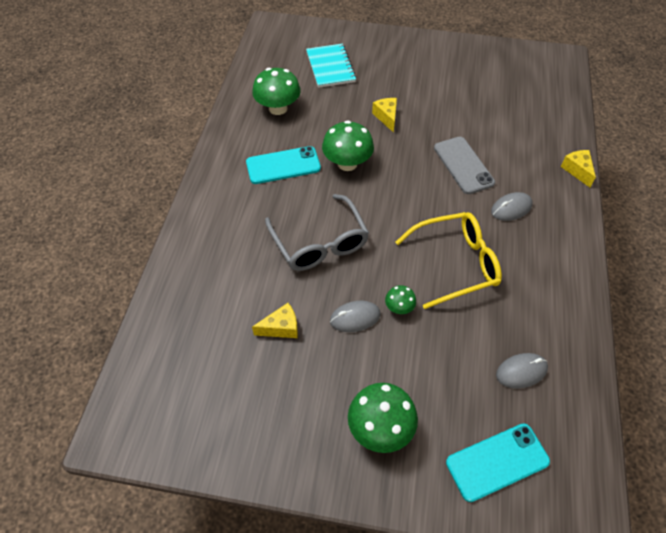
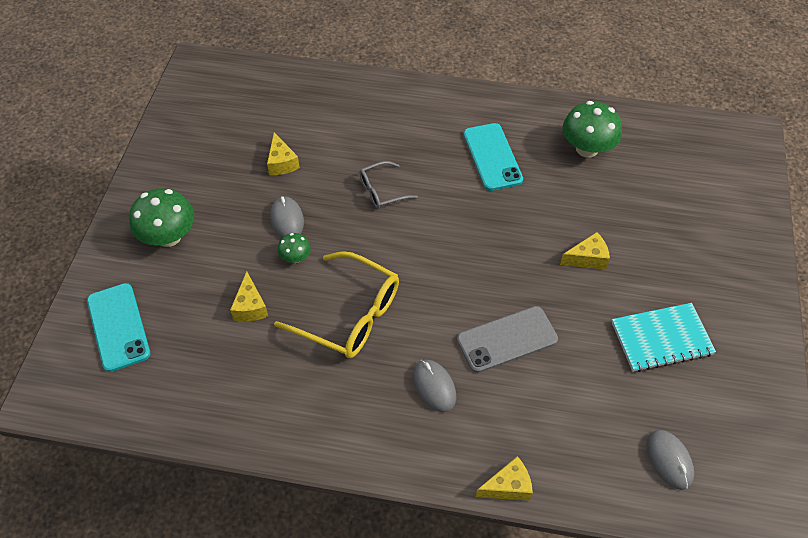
camera: 90 degrees right, 0 degrees up
grey glasses [265,194,369,271] -> grey glasses [359,161,418,209], size x0.54
turquoise notebook [306,44,356,88] -> turquoise notebook moved to [612,303,716,372]
green mushroom [322,120,374,171] -> none
yellow glasses [396,212,502,309] -> yellow glasses turned 45 degrees counterclockwise [274,251,399,358]
grey mouse [496,353,548,389] -> grey mouse moved to [647,430,694,490]
none -> yellow cheese [230,271,268,321]

